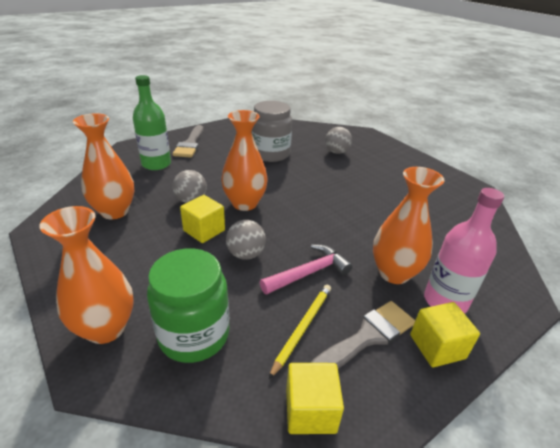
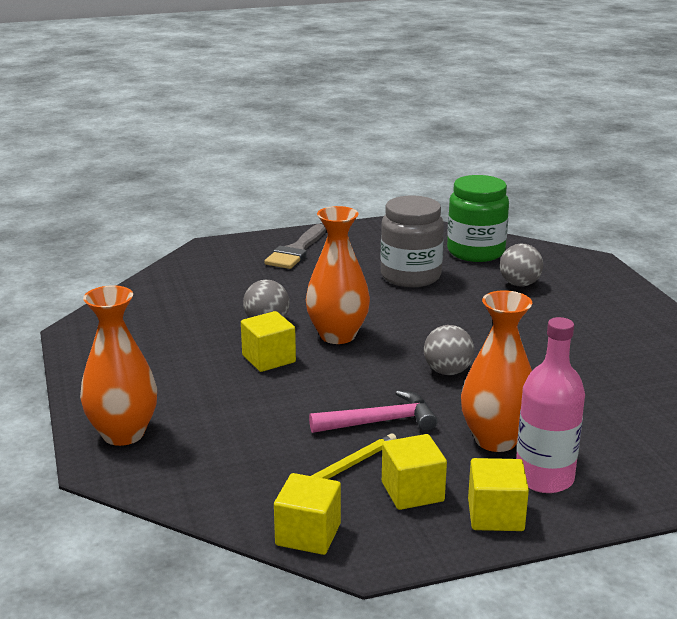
camera: 20 degrees right, 10 degrees down
orange vase [73,113,134,219] -> none
green bottle [133,75,171,170] -> none
green jar [147,248,230,363] -> green jar moved to [447,175,509,262]
grey ball [226,220,266,260] -> grey ball moved to [424,325,474,375]
grey brush [310,301,415,368] -> yellow cube [382,434,447,510]

